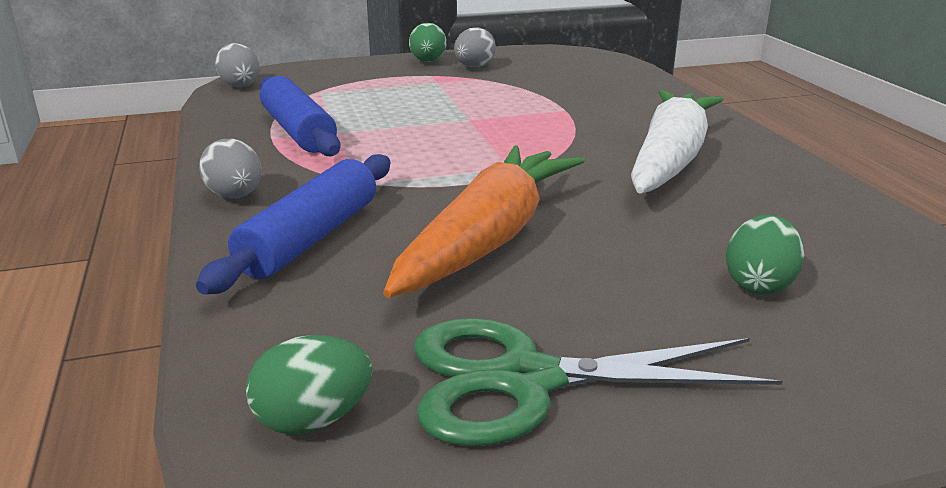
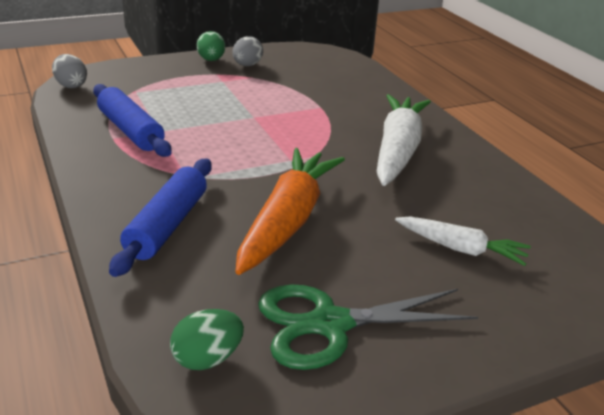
camera: 10 degrees left, 5 degrees up
grey egg [199,139,262,199] -> none
green egg [726,215,804,295] -> white carrot [395,217,531,266]

